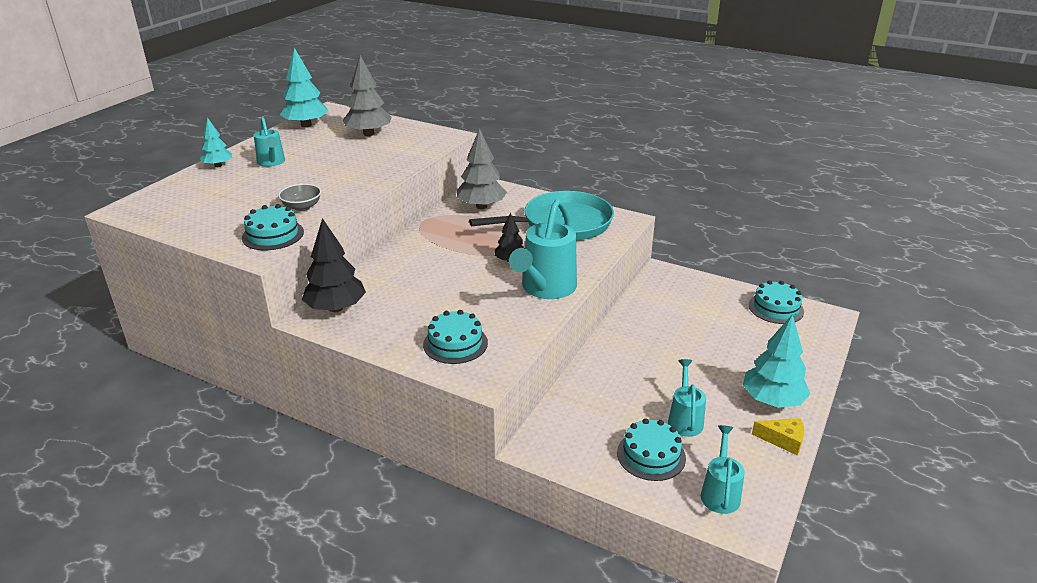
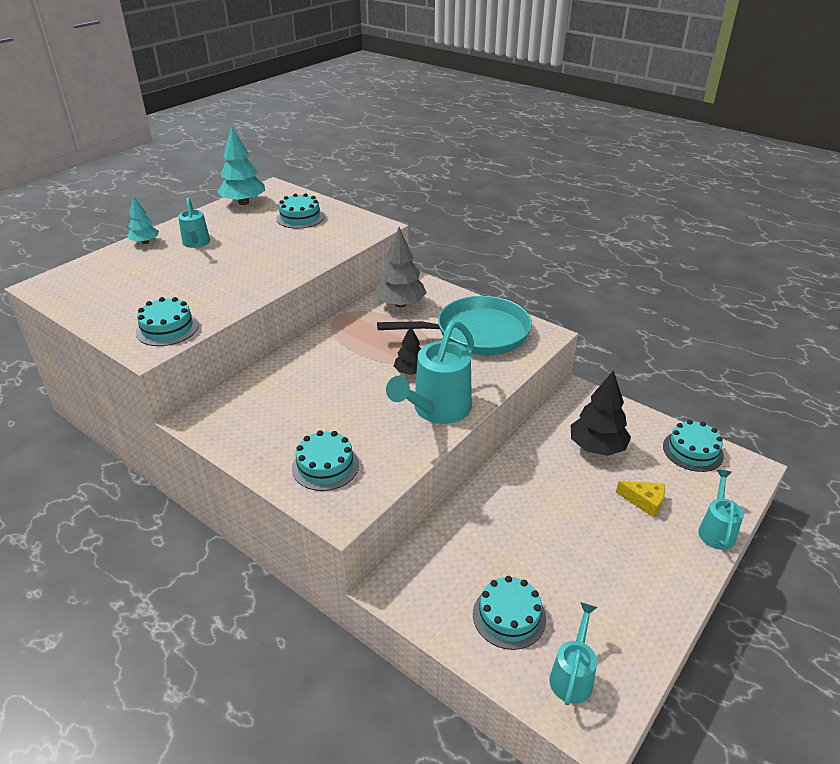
camera: 10 degrees right, 5 degrees up
grey bowl [278,184,321,211] -> none
black tree [302,218,366,312] -> black tree moved to [571,370,631,456]
grey tree [342,55,392,136] -> turquoise cake [276,193,324,229]
turquoise watering can [668,359,706,437] -> turquoise watering can moved to [698,470,744,550]
turquoise tree [743,314,810,408] -> none
yellow cheese [752,418,804,455] -> yellow cheese moved to [616,481,665,518]

